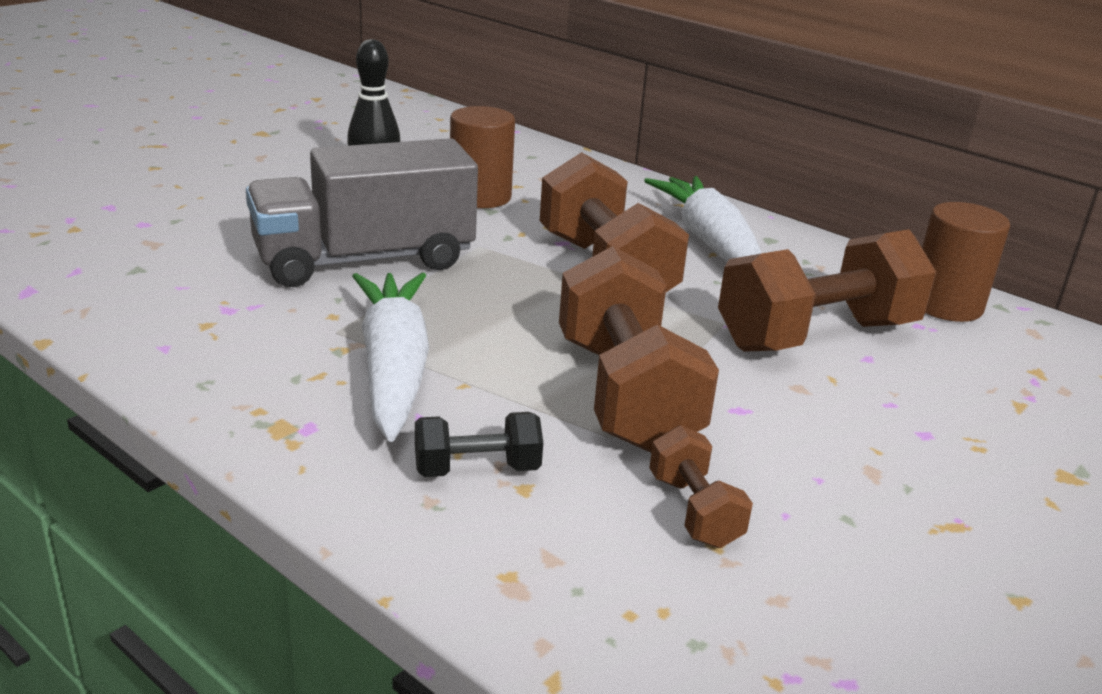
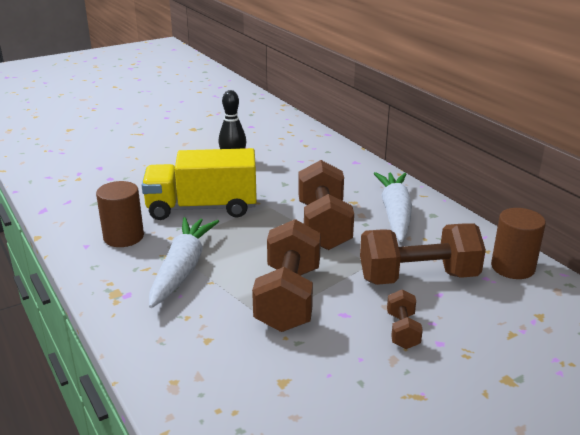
camera: 20 degrees right, 0 degrees up
grey truck [246,138,478,287] -> yellow truck [142,148,257,220]
black dumbbell [415,412,543,477] -> none
brown cylinder [450,106,515,208] -> brown cylinder moved to [96,181,144,247]
brown dumbbell [649,425,753,548] -> brown dumbbell moved to [387,289,423,349]

